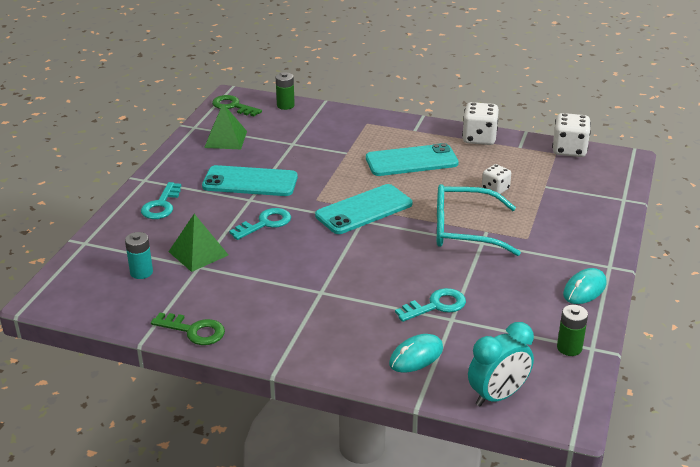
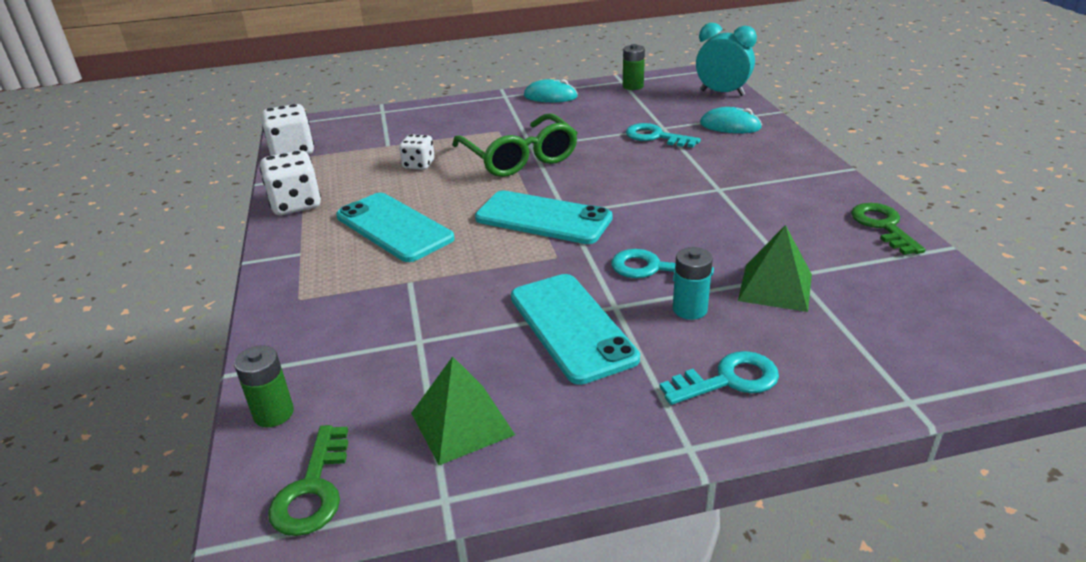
camera: 120 degrees left, 0 degrees up
turquoise battery [125,232,153,279] -> turquoise battery moved to [673,247,713,320]
turquoise glasses [437,184,521,256] -> green glasses [452,113,578,177]

